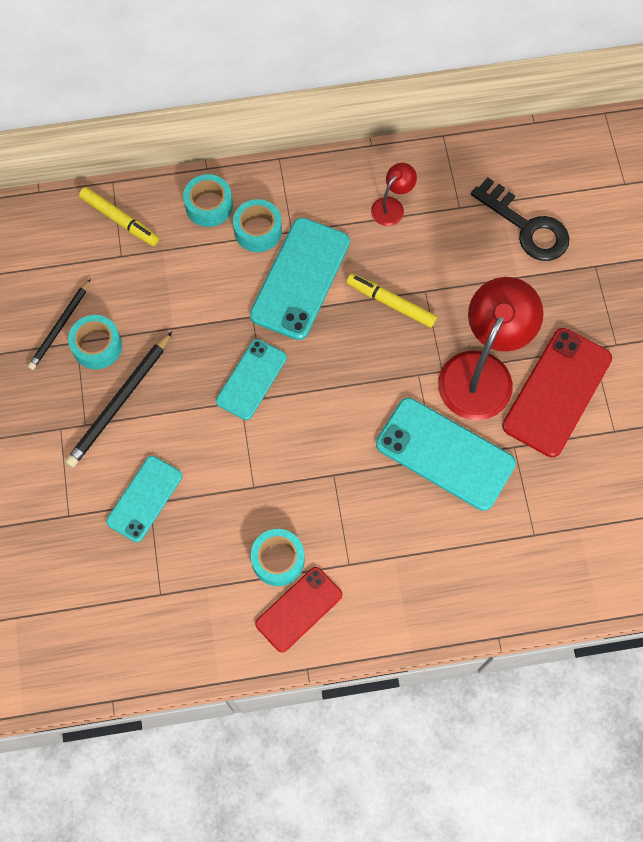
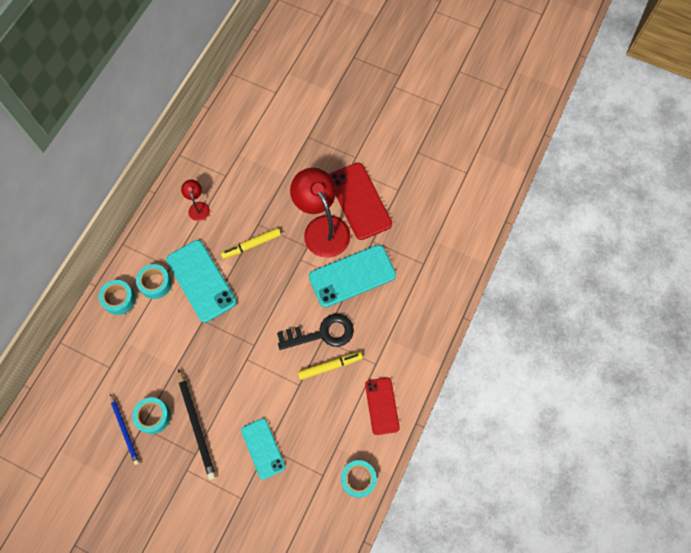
camera: 55 degrees left, 0 degrees up
black pencil [28,279,91,370] -> blue pencil [110,394,139,465]
yellow marker [79,187,159,246] -> yellow marker moved to [298,352,363,380]
turquoise phone [216,339,287,420] -> none
turquoise tape [251,529,305,586] -> turquoise tape moved to [341,460,377,498]
black key [471,177,569,261] -> black key moved to [277,314,354,350]

